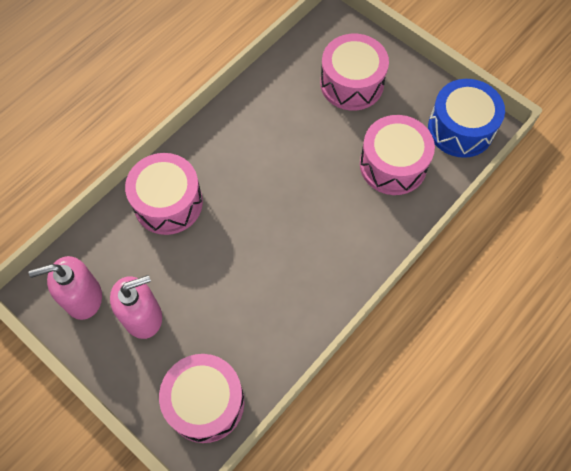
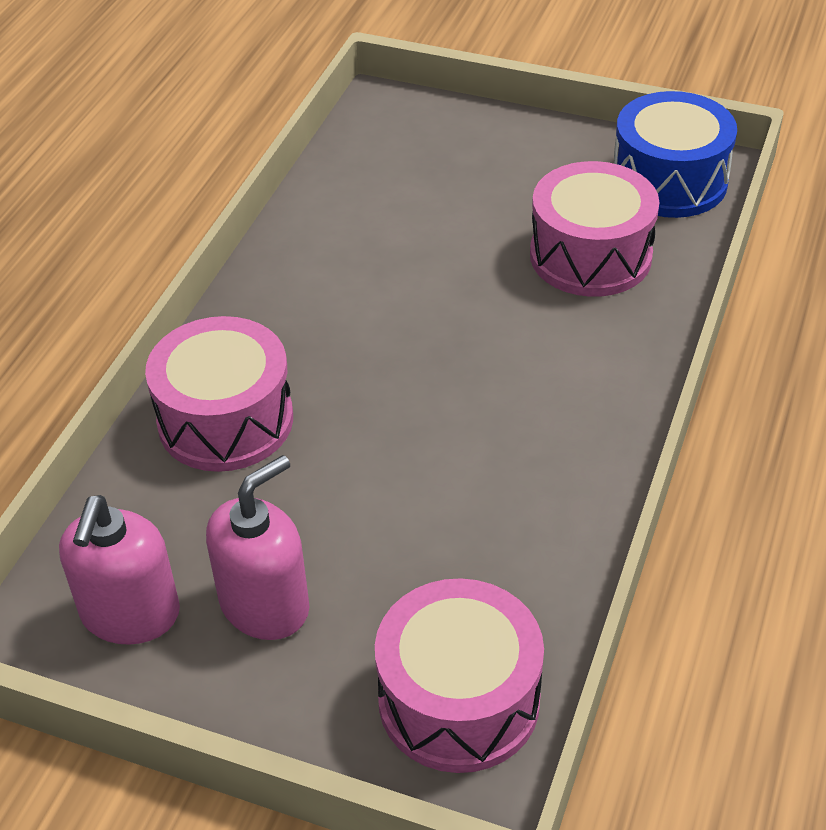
camera: 20 degrees left, 20 degrees down
pink soap dispenser [29,256,102,320] -> pink soap dispenser turned 45 degrees counterclockwise [59,495,180,645]
pink drum [320,34,389,111] -> none

